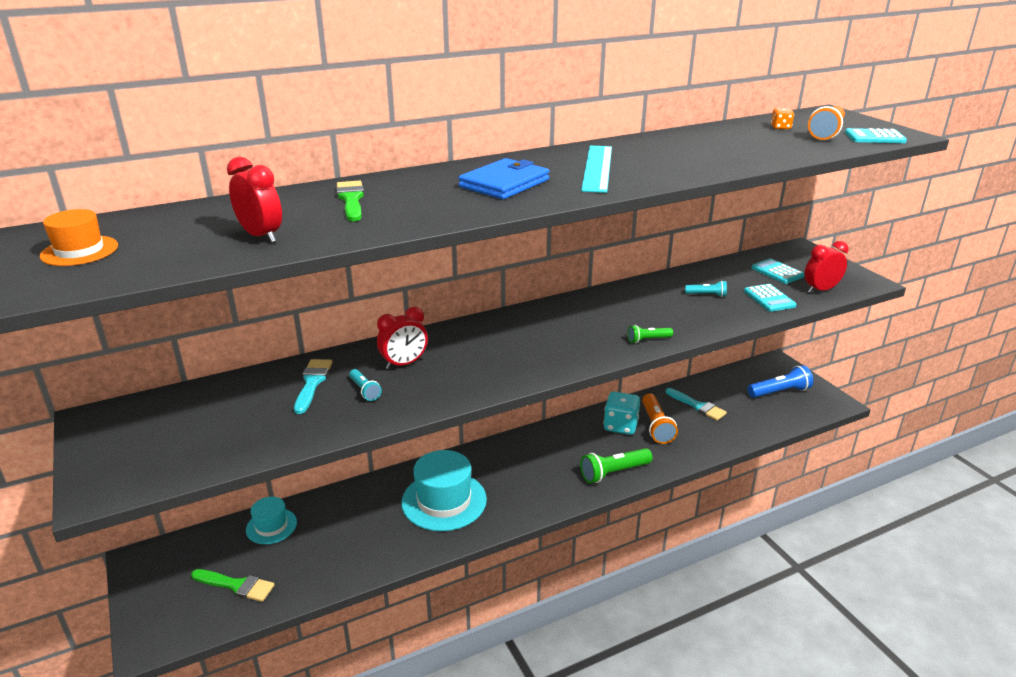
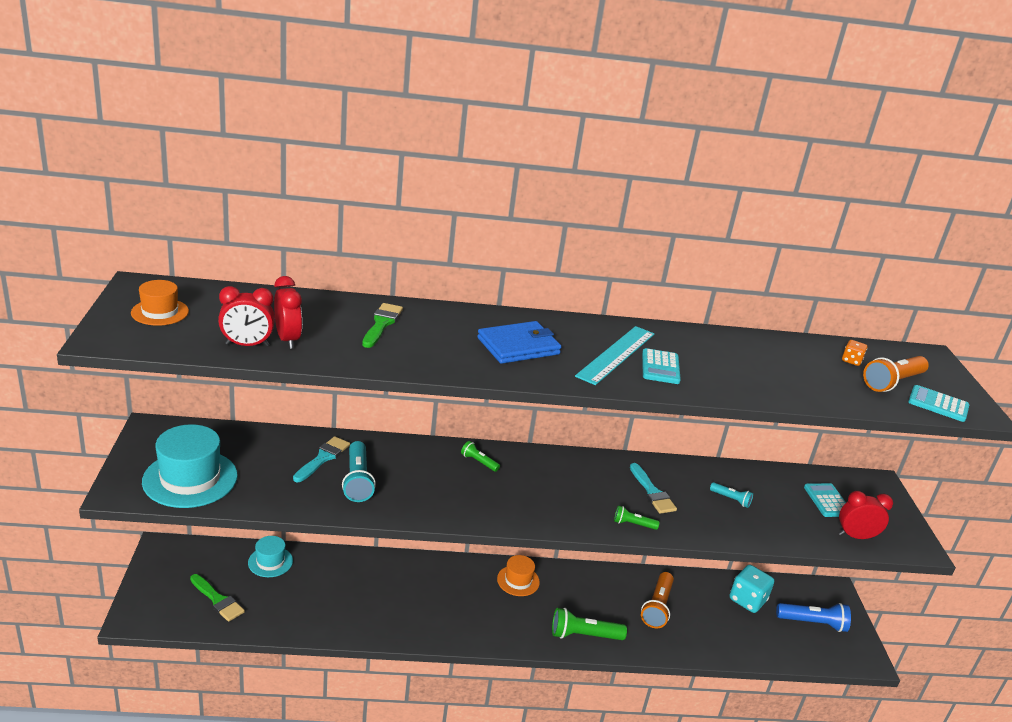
camera: 20 degrees right, 0 degrees up
turquoise flashlight [349,369,382,401] -> turquoise flashlight [342,441,376,502], size x1.81
red clock [377,307,428,369] -> red clock moved to [218,286,275,346]
turquoise hat [401,450,487,531] -> turquoise hat moved to [142,424,238,508]
turquoise dice [603,391,640,435] -> turquoise dice moved to [730,565,774,613]
turquoise brush [666,388,727,421] -> turquoise brush moved to [630,463,677,514]
turquoise calculator [744,284,797,312] -> turquoise calculator moved to [642,348,681,384]
none -> green flashlight [461,441,500,472]
none -> orange hat [497,555,540,596]

